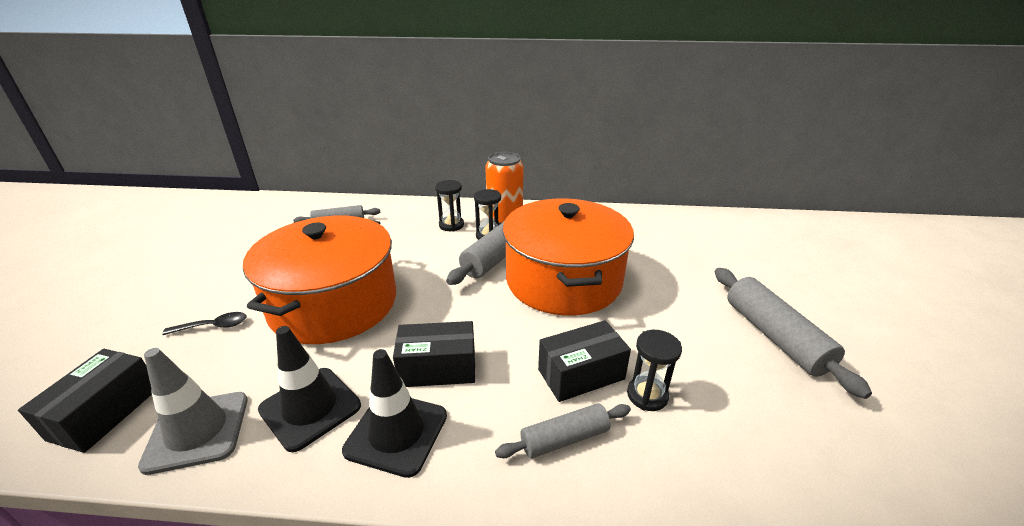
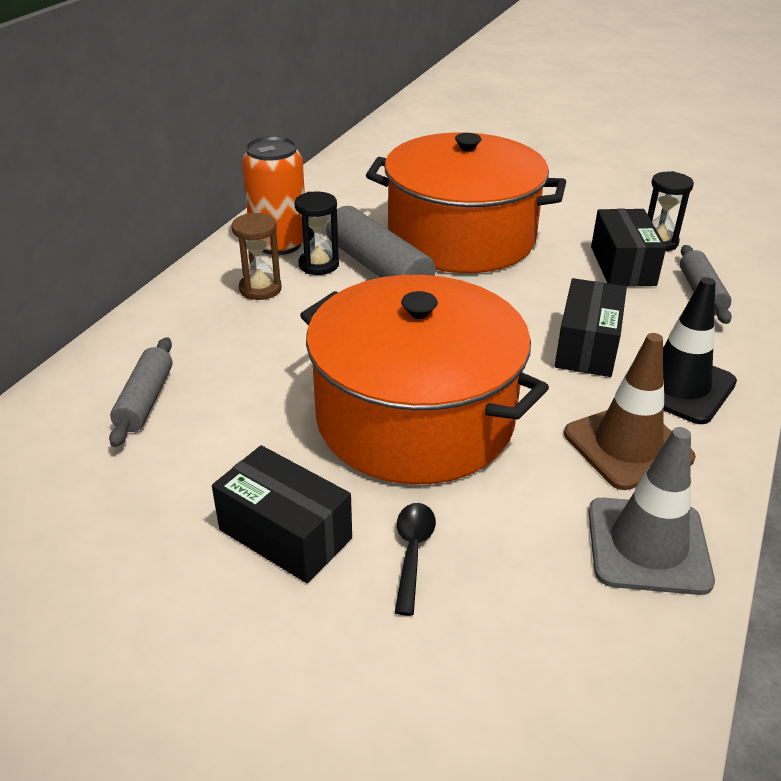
camera: 70 degrees left, 5 degrees up
black box [18,349,152,453] -> black box moved to [212,445,352,583]
black traffic cone [258,326,361,452] -> brown traffic cone [564,333,696,490]
black hourglass [435,180,464,232] -> brown hourglass [232,213,281,300]
grey rolling pin [715,268,872,399] -> none

